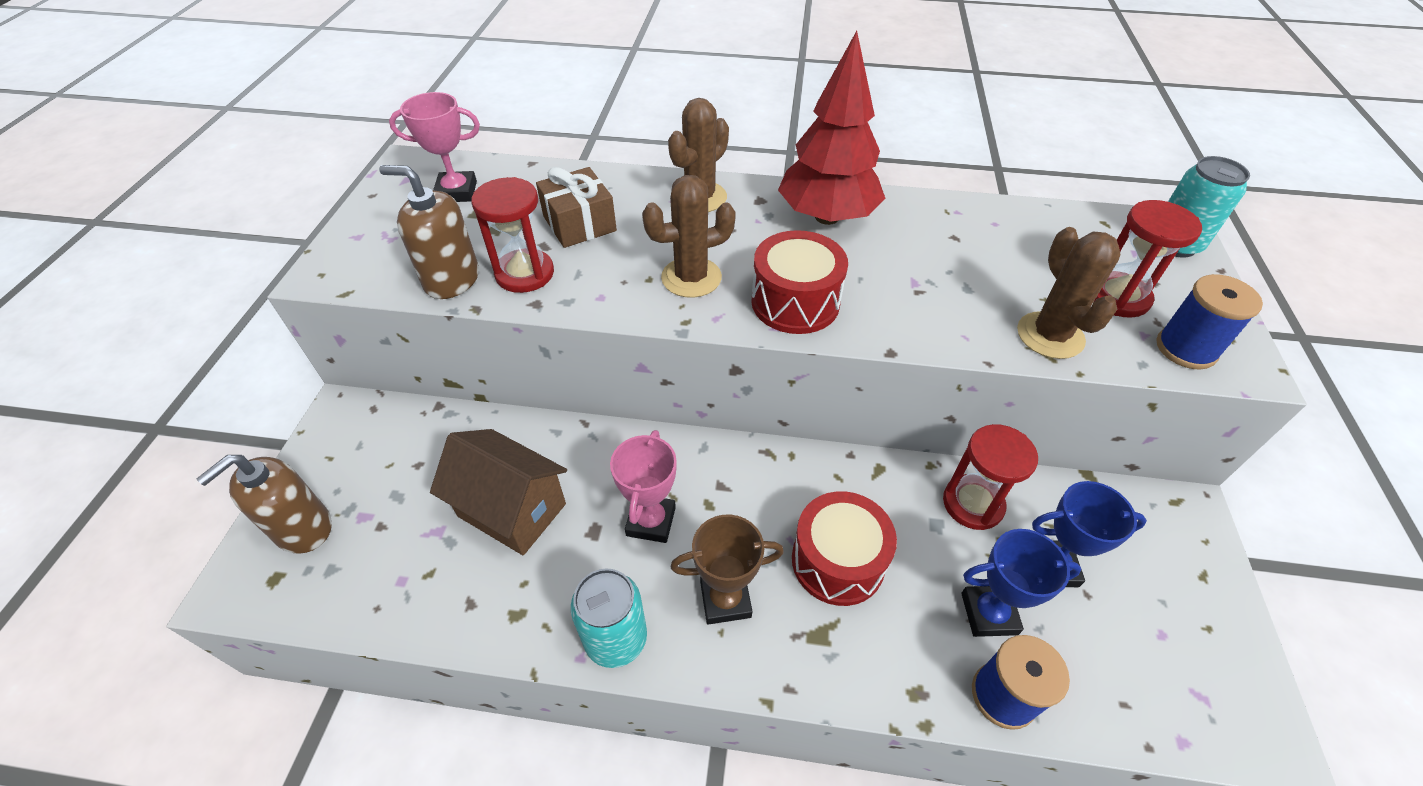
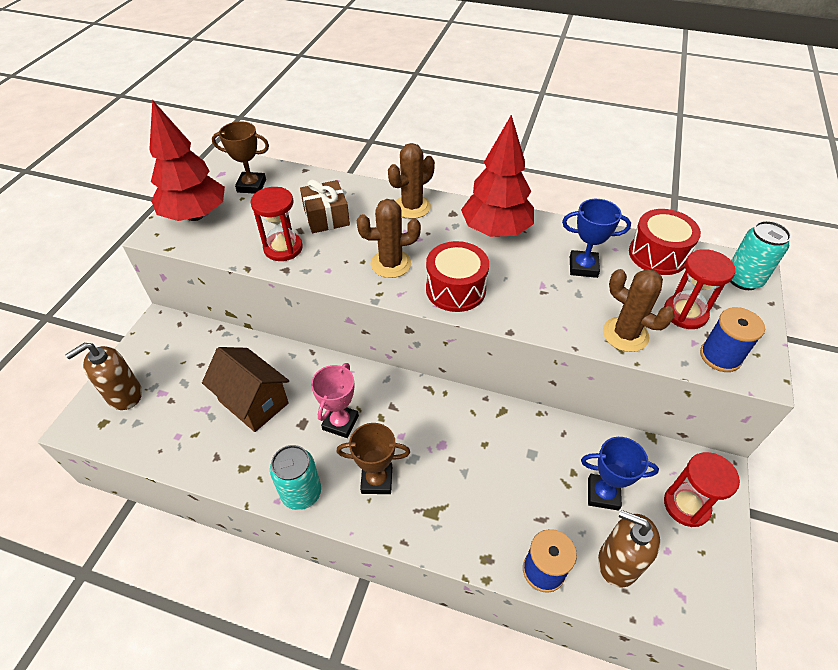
camera: 10 degrees right, 0 degrees up
brown soap dispenser [379,165,479,299] -> brown soap dispenser moved to [598,510,660,588]
pink trophy [389,92,480,202] -> brown trophy [212,121,269,194]
red drum [792,491,897,606] -> red drum moved to [629,209,701,275]
red hourglass [943,424,1038,530] -> red hourglass moved to [664,452,740,527]
blue trophy [961,529,1081,637] -> blue trophy moved to [562,199,631,278]
brown cactus [1017,227,1121,359] -> brown cactus turned 45 degrees counterclockwise [603,269,675,352]
none -> red tree [149,100,225,221]

